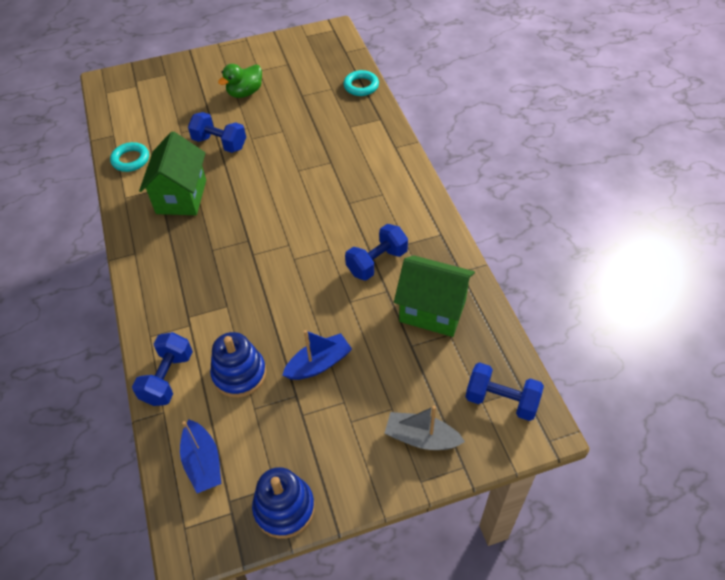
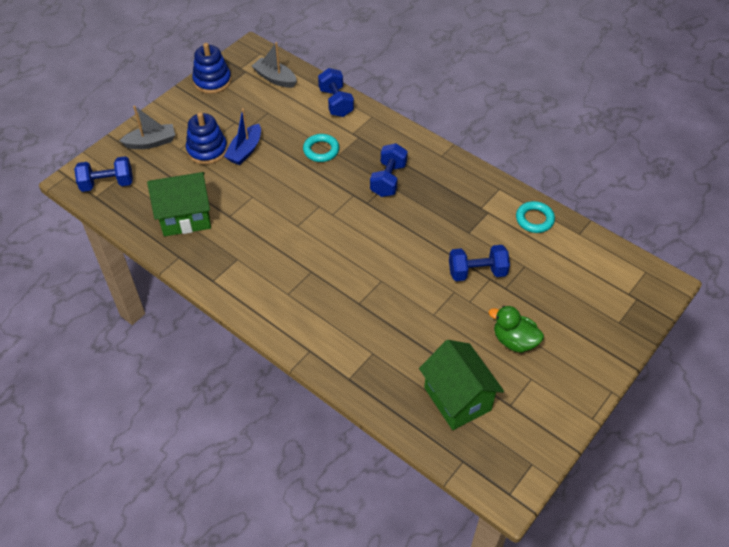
camera: 145 degrees right, 0 degrees up
green house [139,131,206,215] -> green house moved to [419,340,504,430]
blue boat [180,420,221,493] -> grey boat [252,42,297,88]
blue stacking toy [210,332,266,398] -> blue stacking toy moved to [186,112,228,165]
green duck [218,64,262,98] -> green duck turned 75 degrees counterclockwise [489,306,544,353]
turquoise ring [343,70,379,96] -> turquoise ring moved to [303,134,339,162]
blue dumbbell [345,224,408,281] -> blue dumbbell moved to [370,143,408,197]

